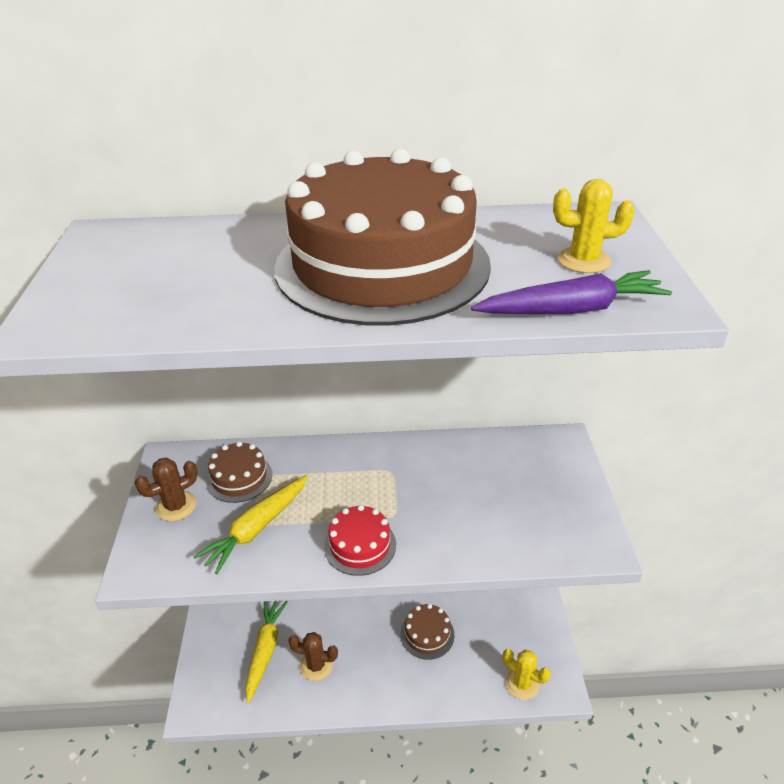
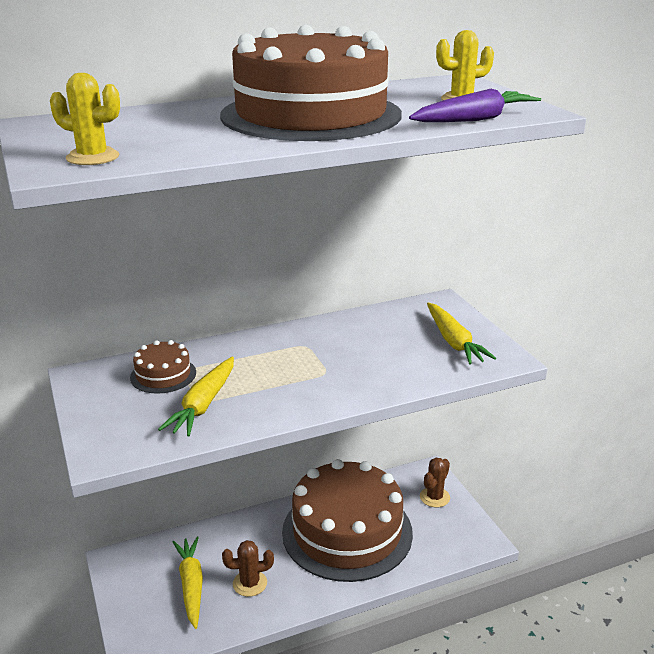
camera: 20 degrees left, 10 degrees down
brown cactus [135,458,198,521] -> brown cactus moved to [420,458,450,508]
red cake [324,505,396,576] -> none
brown cake [401,604,454,660] -> brown cake [282,459,413,582], size x2.41
yellow cactus [503,649,551,700] -> yellow cactus moved to [50,73,120,165]
none -> yellow carrot [427,303,496,365]

